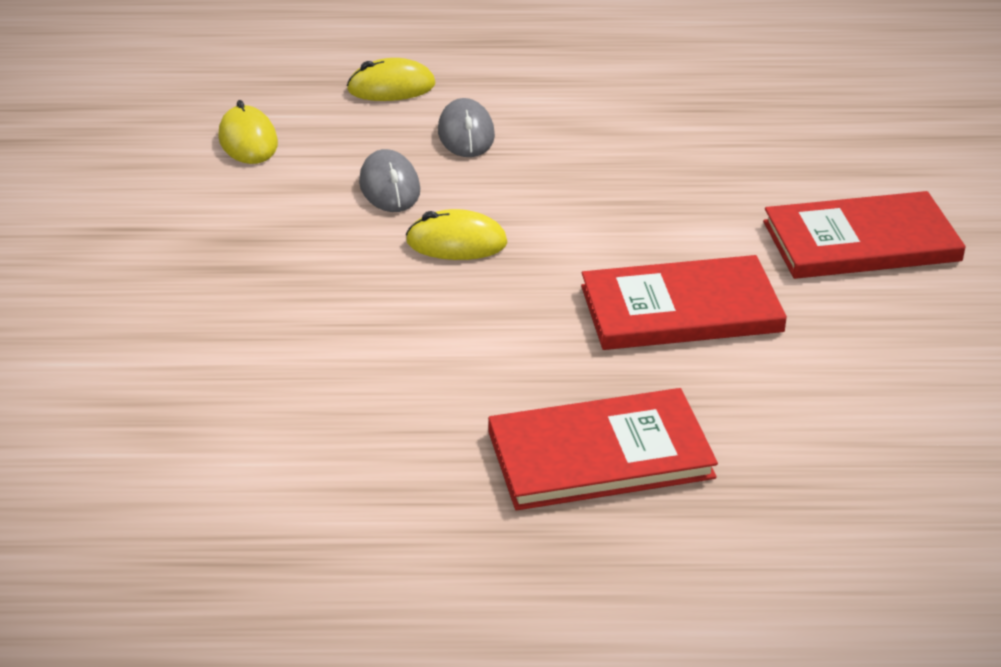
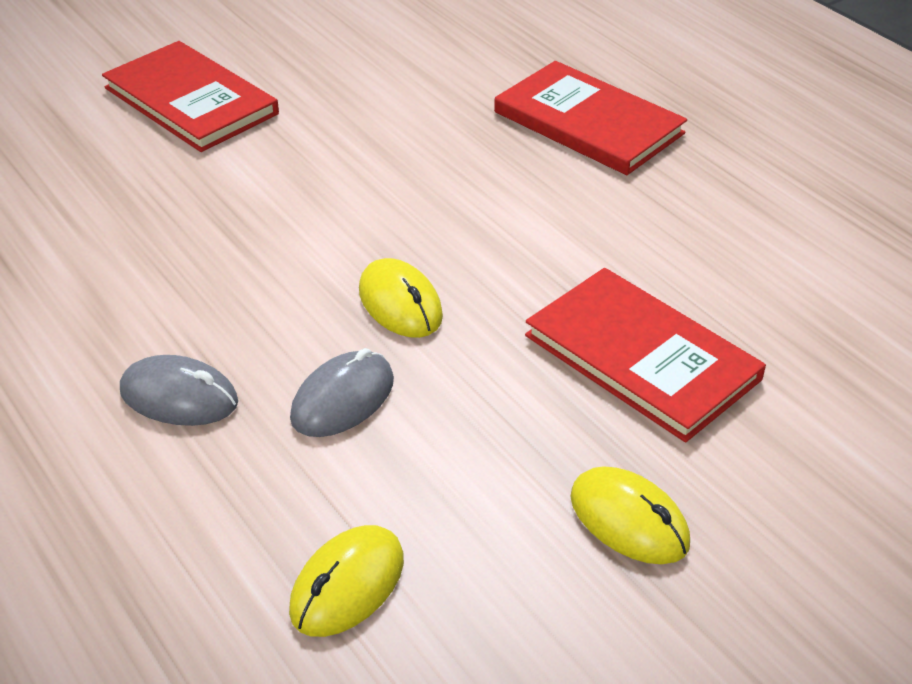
camera: 125 degrees left, 5 degrees up
yellow mouse [347,58,435,101] -> yellow mouse moved to [570,466,690,564]
grey mouse [438,98,495,157] -> grey mouse turned 60 degrees clockwise [120,355,238,426]
red book [581,255,787,350] -> red book moved to [525,268,766,442]

